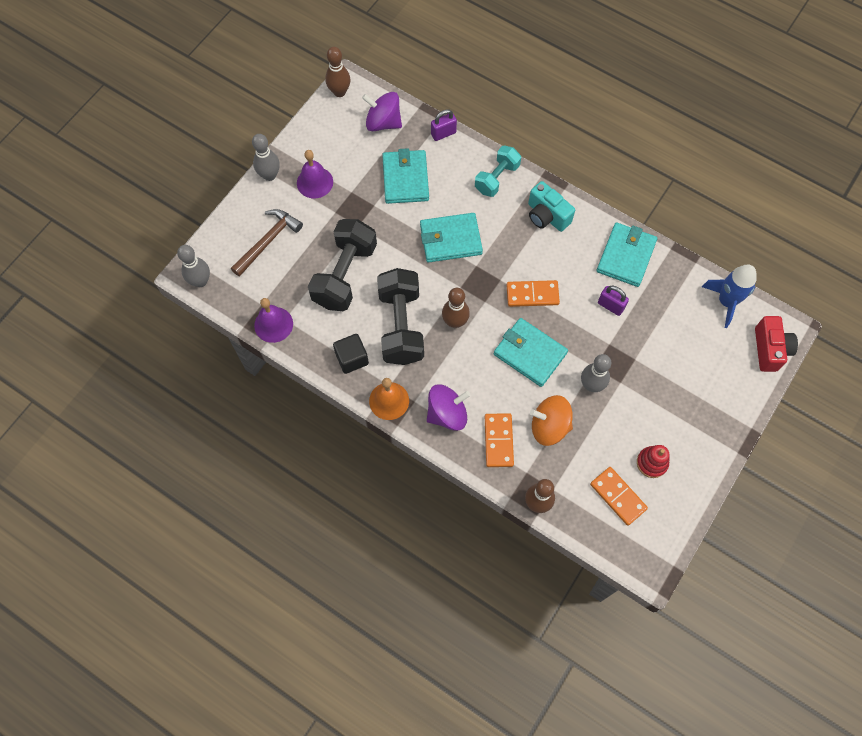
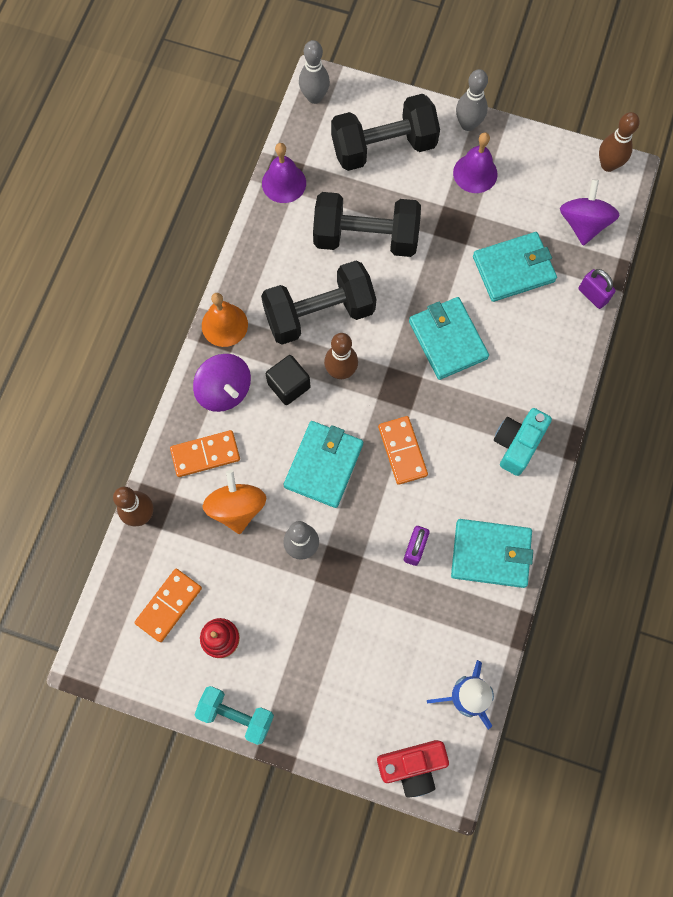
camera: 75 degrees right, 5 degrees up
brown hammer [231,209,303,277] -> black dumbbell [331,94,440,171]
black cube [333,334,369,374] -> black cube moved to [266,355,310,405]
turquoise dumbbell [475,146,521,197] -> turquoise dumbbell moved to [195,686,274,745]

